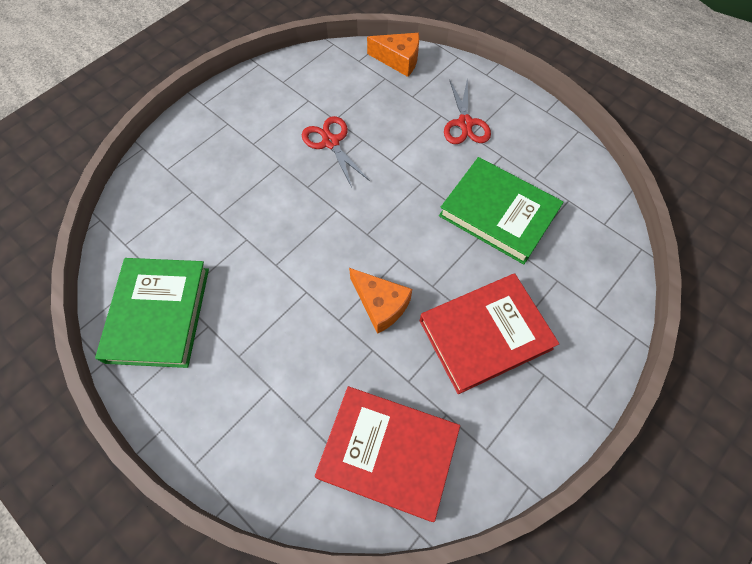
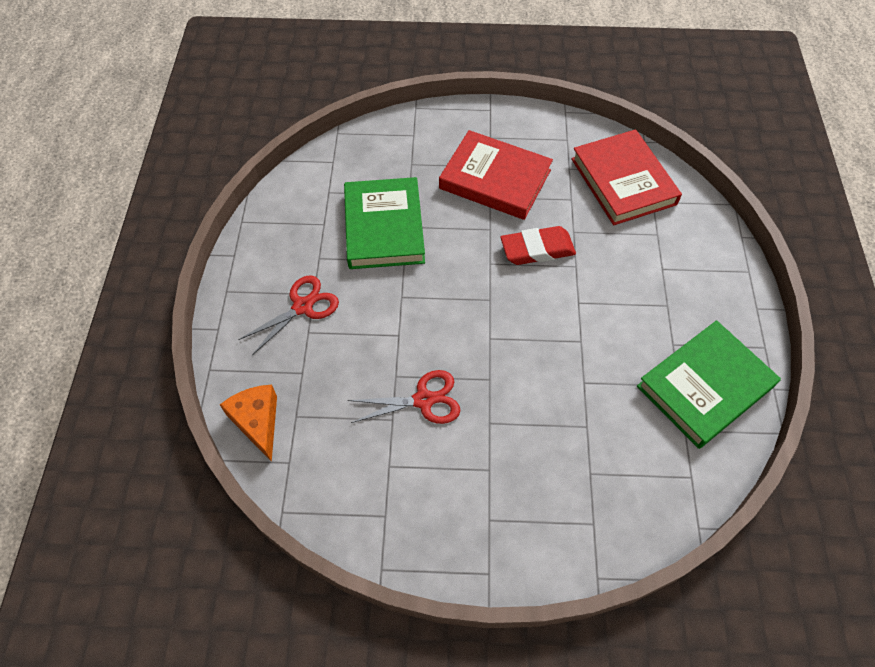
camera: 130 degrees left, 5 degrees down
red scissors [302,116,370,188] -> red scissors turned 120 degrees counterclockwise [348,370,461,424]
orange cheese [349,268,412,334] -> red eraser [501,226,576,265]

